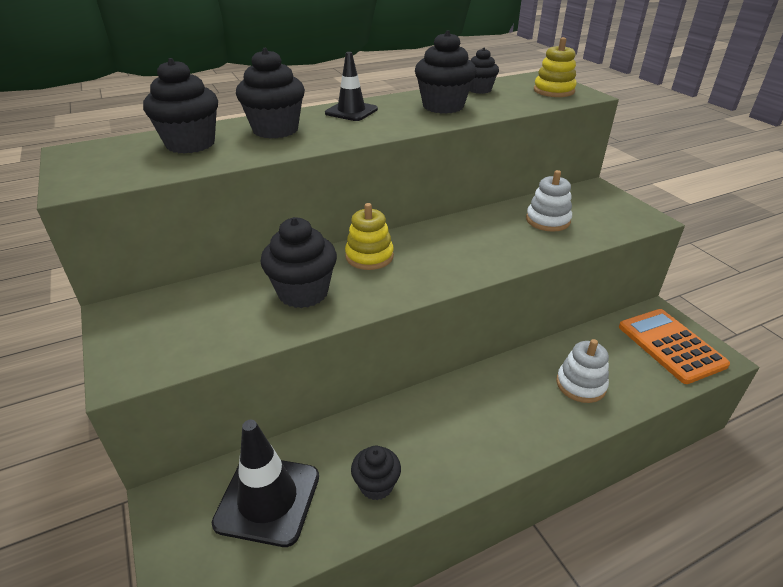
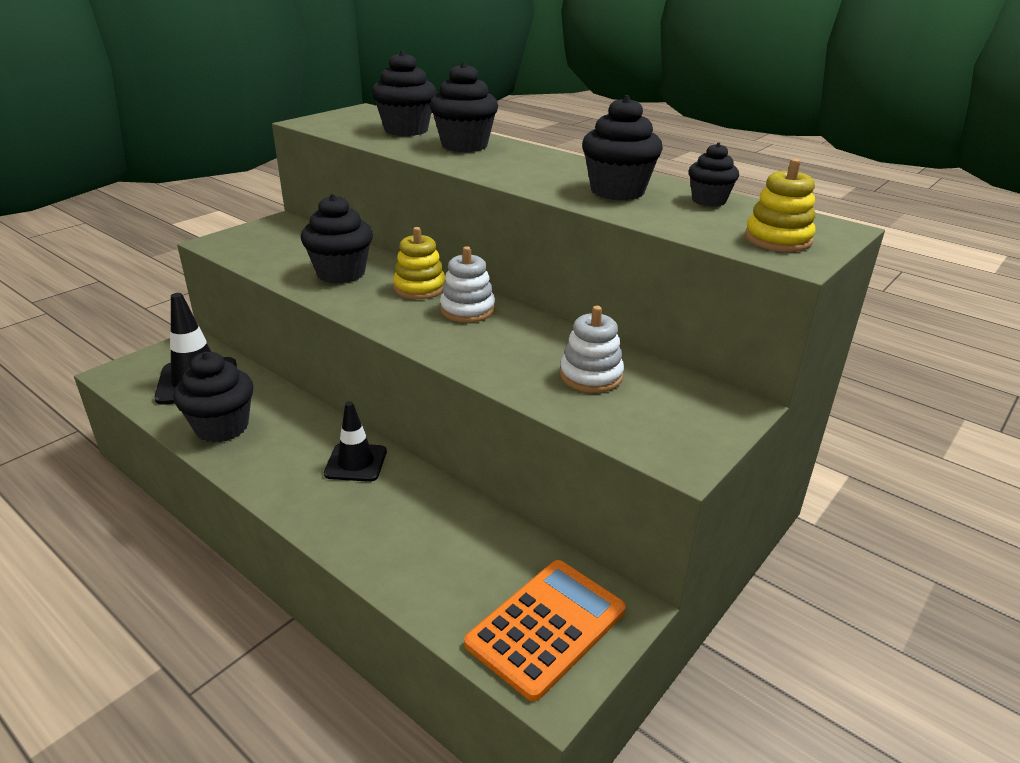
camera: 65 degrees right, 5 degrees down
black traffic cone [325,52,378,121] -> black traffic cone moved to [324,401,387,482]
black cupcake [351,446,401,500] -> black cupcake [173,352,254,443], size x1.63
white stacking toy [556,339,609,403] -> white stacking toy moved to [440,246,495,323]

